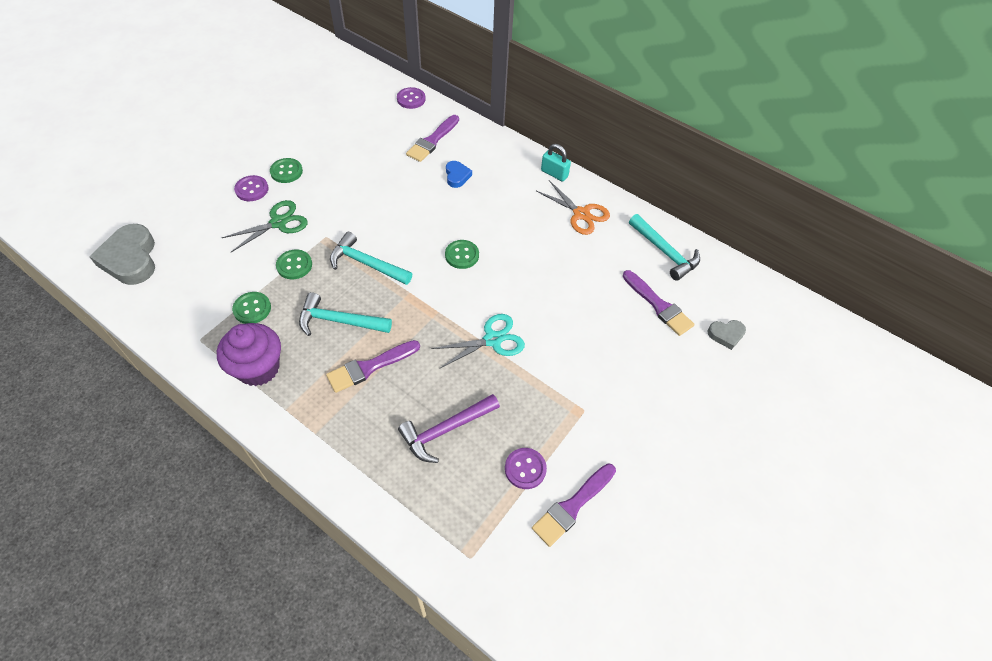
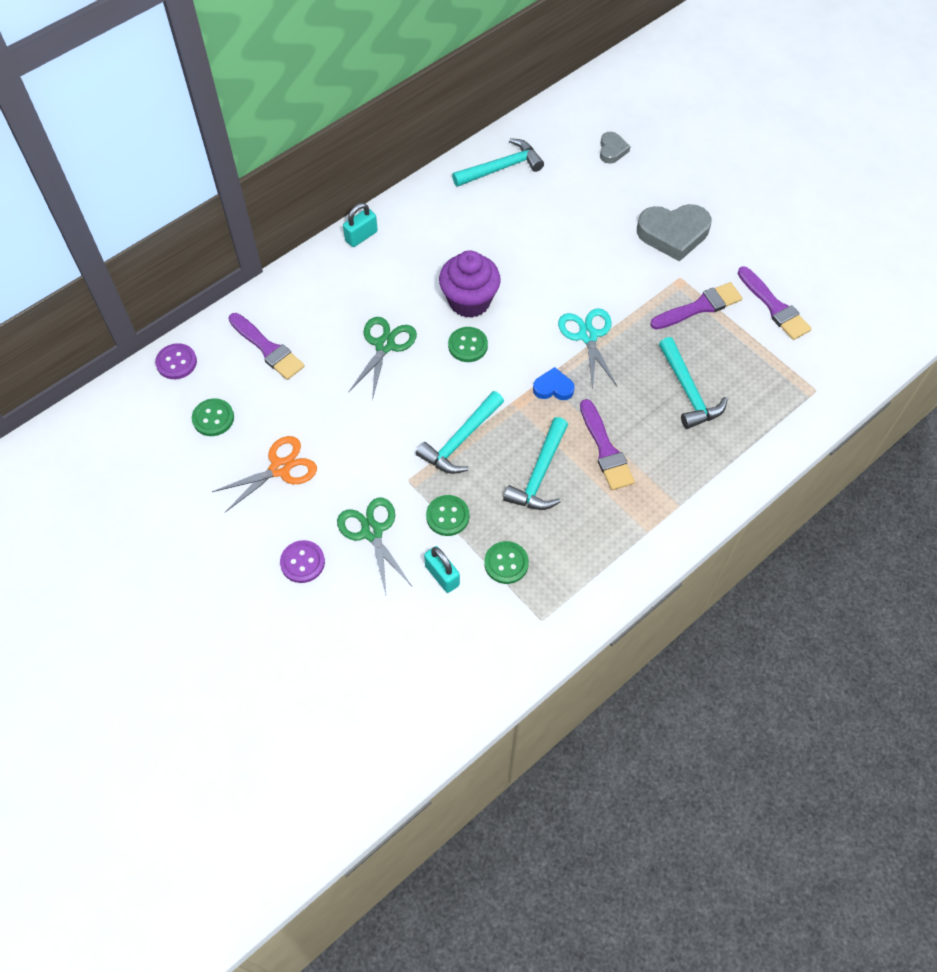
camera: 75 degrees left, 5 degrees up
grey heart [89,224,155,285] -> grey heart moved to [637,204,711,262]
purple cupcake [217,323,281,386] -> purple cupcake moved to [439,251,501,318]
green button [270,158,303,183] -> green button moved to [192,398,234,436]
purple hammer [398,394,500,463] -> turquoise hammer [659,337,728,429]
blue heart [446,161,472,188] -> blue heart moved to [533,367,575,400]
purple button [505,448,547,489] -> none
orange scissors [536,180,610,235] -> orange scissors moved to [212,436,317,512]
purple brush [623,270,695,336] -> purple brush moved to [650,282,742,329]
none -> green scissors [348,317,417,400]
none -> turquoise padlock [424,546,460,593]

